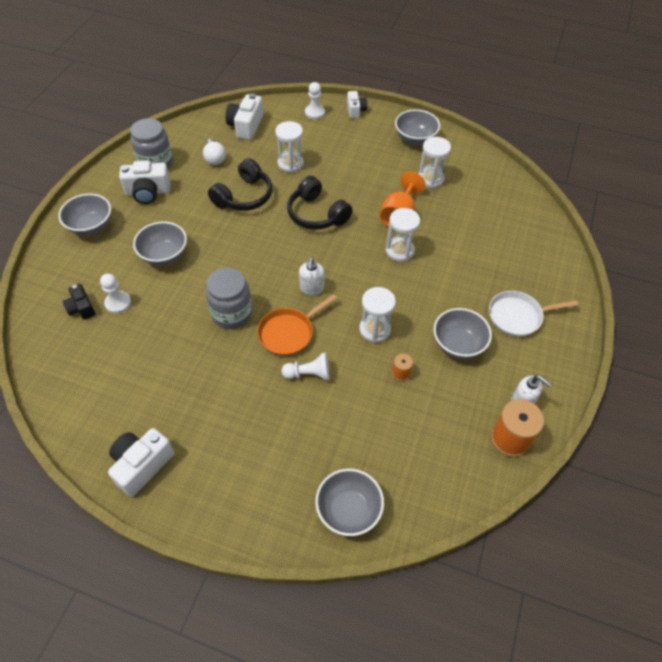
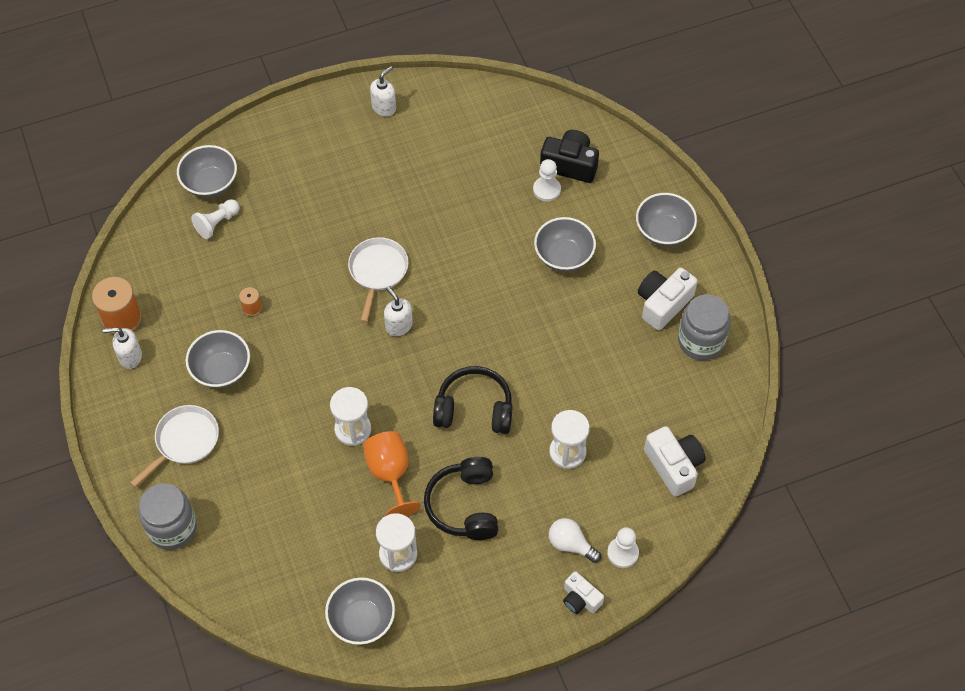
camera: 140 degrees right, 5 degrees up
black camera [62,284,95,320] -> black camera [540,130,599,183], size x1.60
white camera [108,428,174,497] -> white soap dispenser [370,66,396,117]
white light bulb [203,138,226,165] -> white light bulb moved to [549,518,601,563]
grey jar [206,268,252,329] -> grey jar moved to [139,483,197,550]
black headphones [208,158,272,211] -> black headphones moved to [424,457,498,540]
orange pan [257,294,337,356] -> white pan [348,237,409,323]
white pawn [281,353,330,380] -> white pawn moved to [191,199,240,239]
white hourglass [359,287,396,343] -> none
grey bowl [395,109,440,145] -> grey bowl moved to [325,577,395,645]

